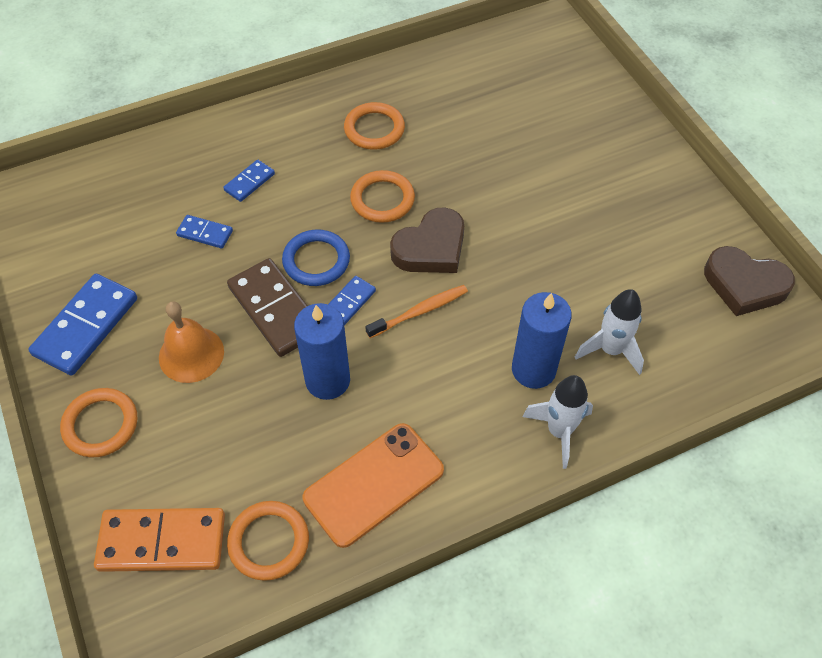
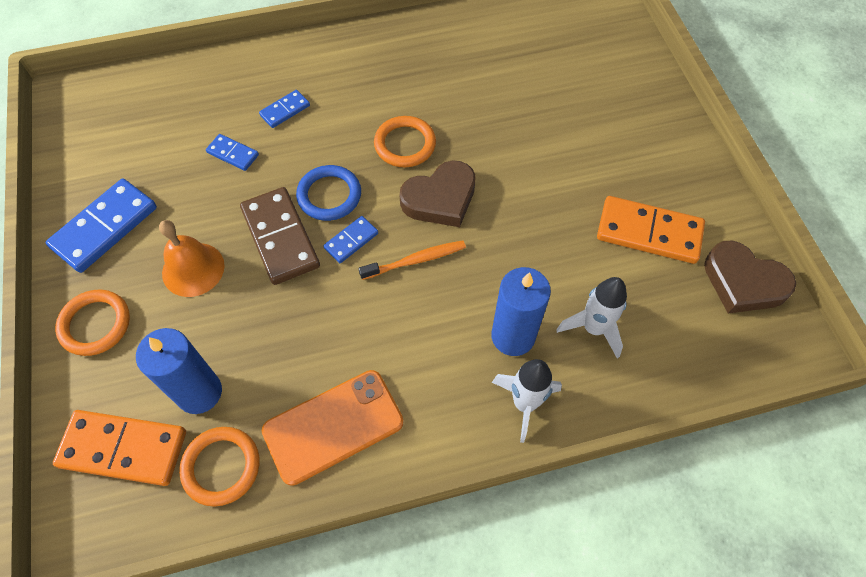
camera: 10 degrees right, 5 degrees up
blue candle [294,303,350,400] -> blue candle moved to [136,328,222,414]
orange ring [344,102,405,150] -> none
none -> orange domino [597,196,705,264]

